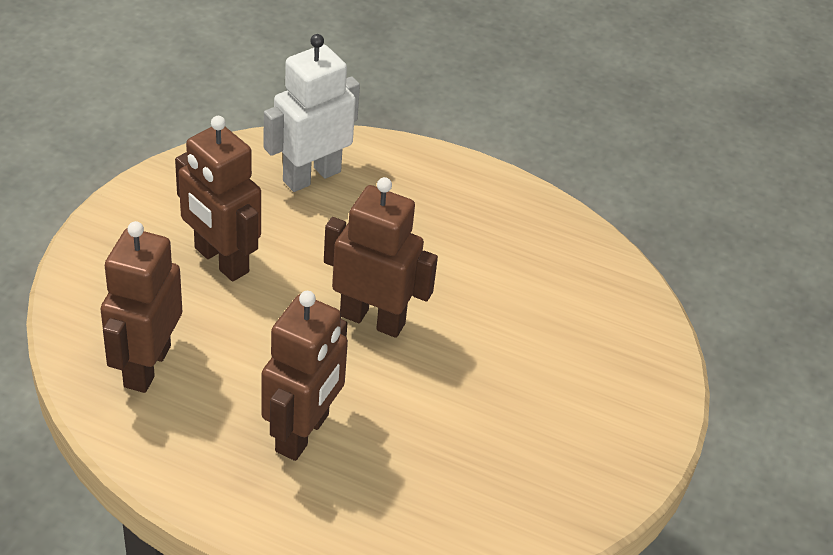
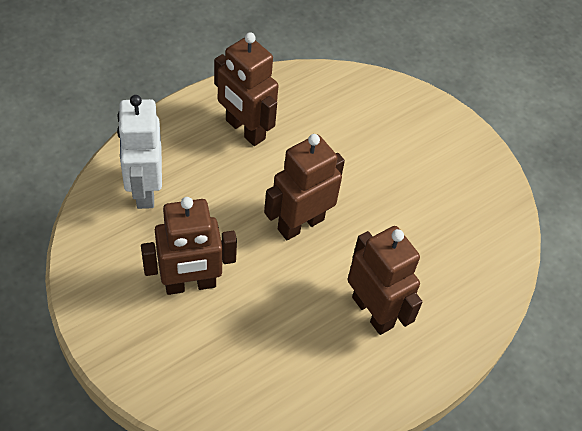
camera: 60 degrees left, 10 degrees up
brown robot [101,221,182,393] -> brown robot moved to [214,32,279,146]

